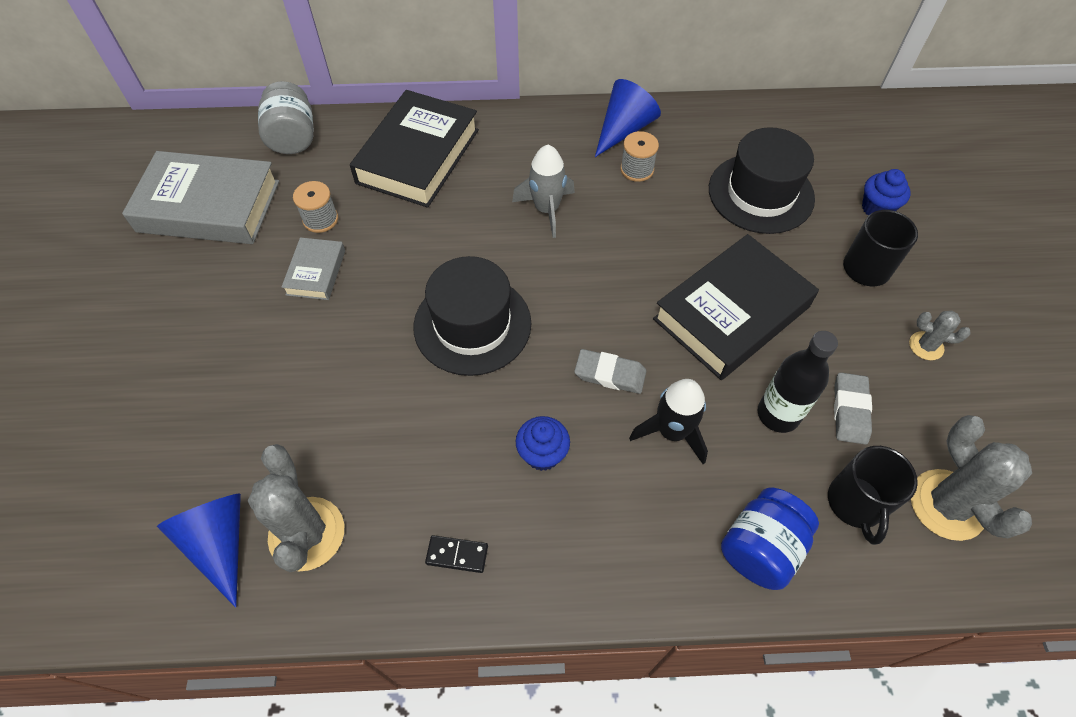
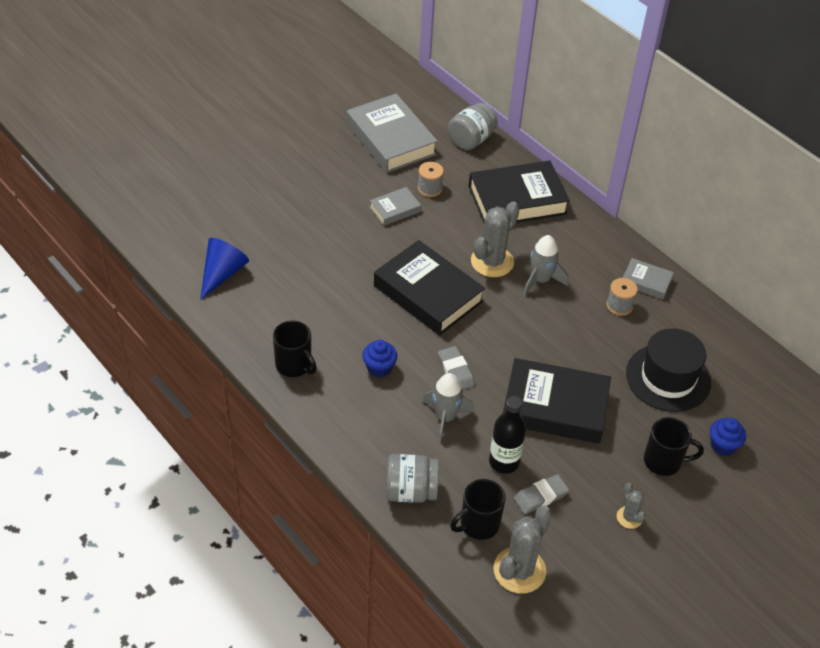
camera: 50 degrees right, 10 degrees down
grey cactus [248,444,344,572] -> grey cactus moved to [471,202,520,277]
black hat [413,256,532,376] -> black book [374,240,485,336]
black domino [425,535,488,573] -> black mug [273,321,317,377]
blue cone [595,79,661,157] -> grey book [623,258,674,299]
black rocket [629,379,708,464] -> grey rocket [422,373,474,442]
blue jar [721,488,819,590] -> grey jar [386,454,439,503]

